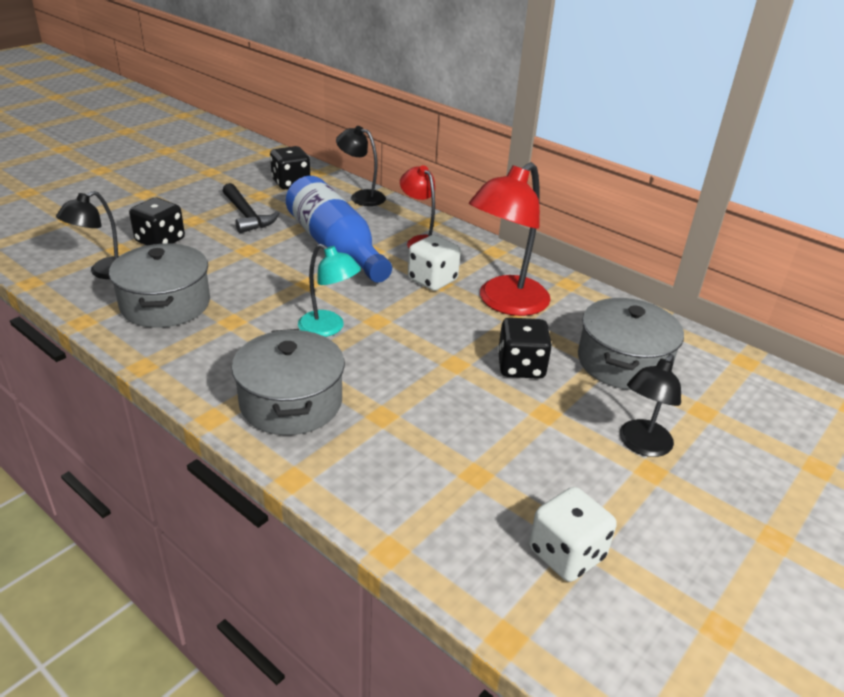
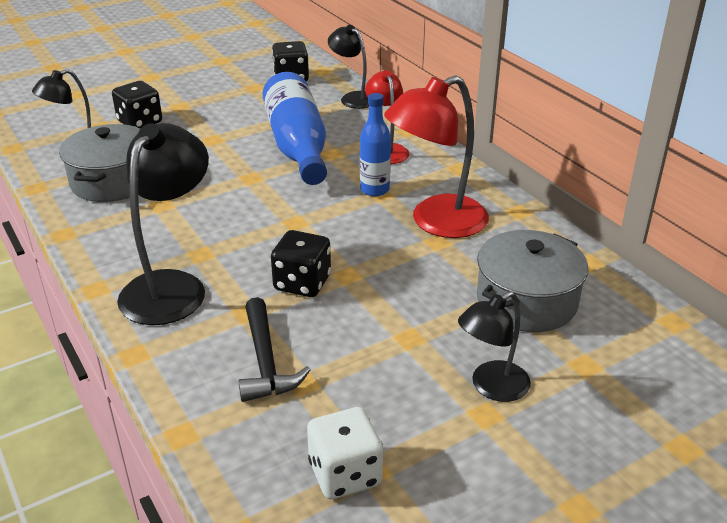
camera: 20 degrees right, 0 degrees up
black hammer [223,183,280,233] -> black hammer moved to [239,297,310,402]
grey pot [231,329,345,435] -> black lamp [117,123,209,325]
turquoise lamp [298,244,361,337] -> none
white dice [408,235,461,291] -> blue bottle [360,93,391,196]
black dice [498,317,552,379] -> black dice moved to [271,230,331,297]

